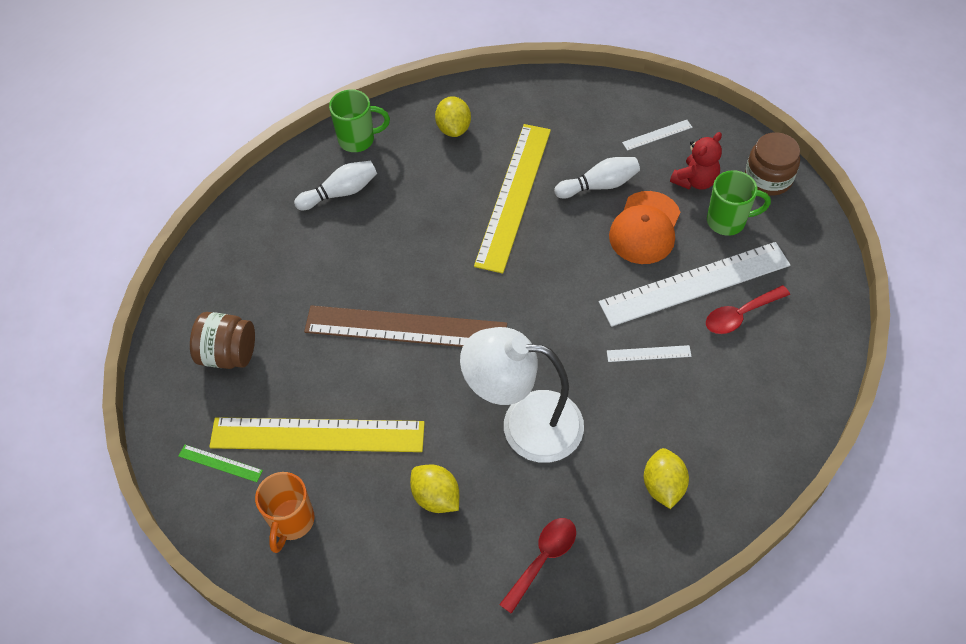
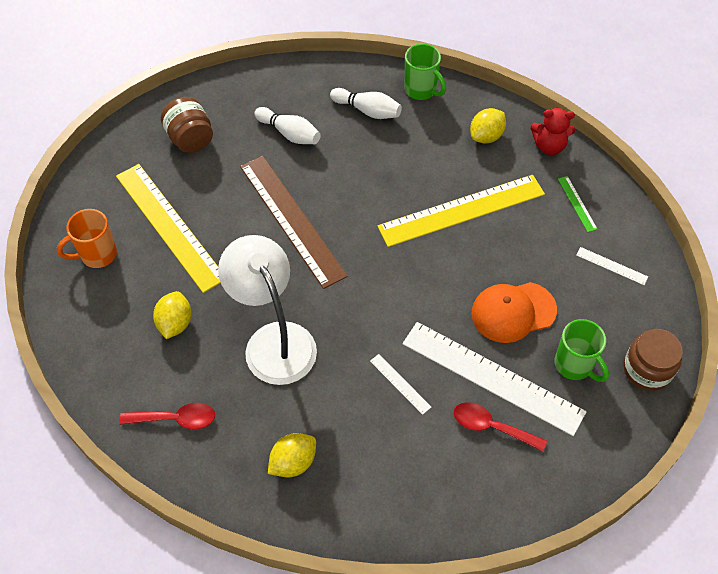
camera: 50 degrees right, 0 degrees up
green ruler [178,445,263,482] -> green ruler moved to [558,176,598,232]
white bowling pin [554,157,640,199] -> white bowling pin moved to [254,107,321,144]
red teddy bear [670,132,722,190] -> red teddy bear moved to [530,108,575,155]

